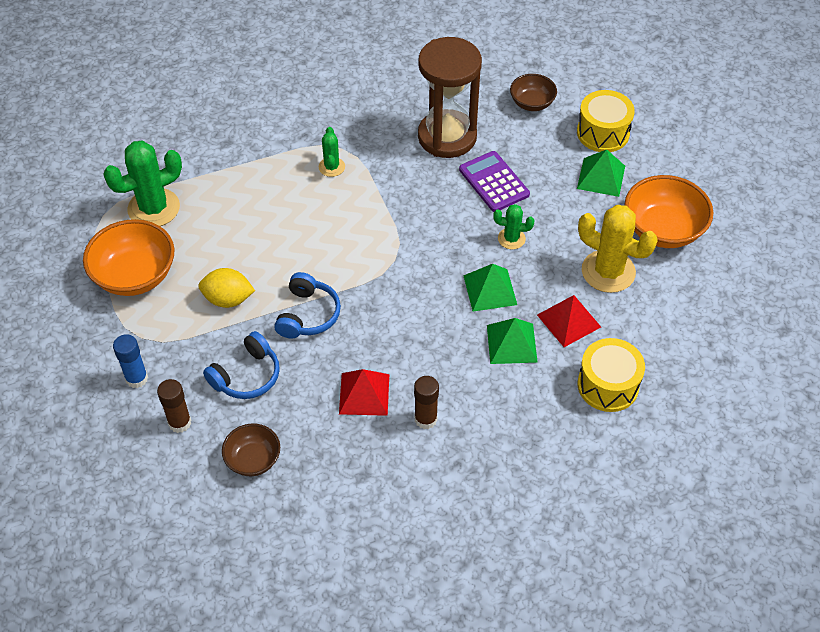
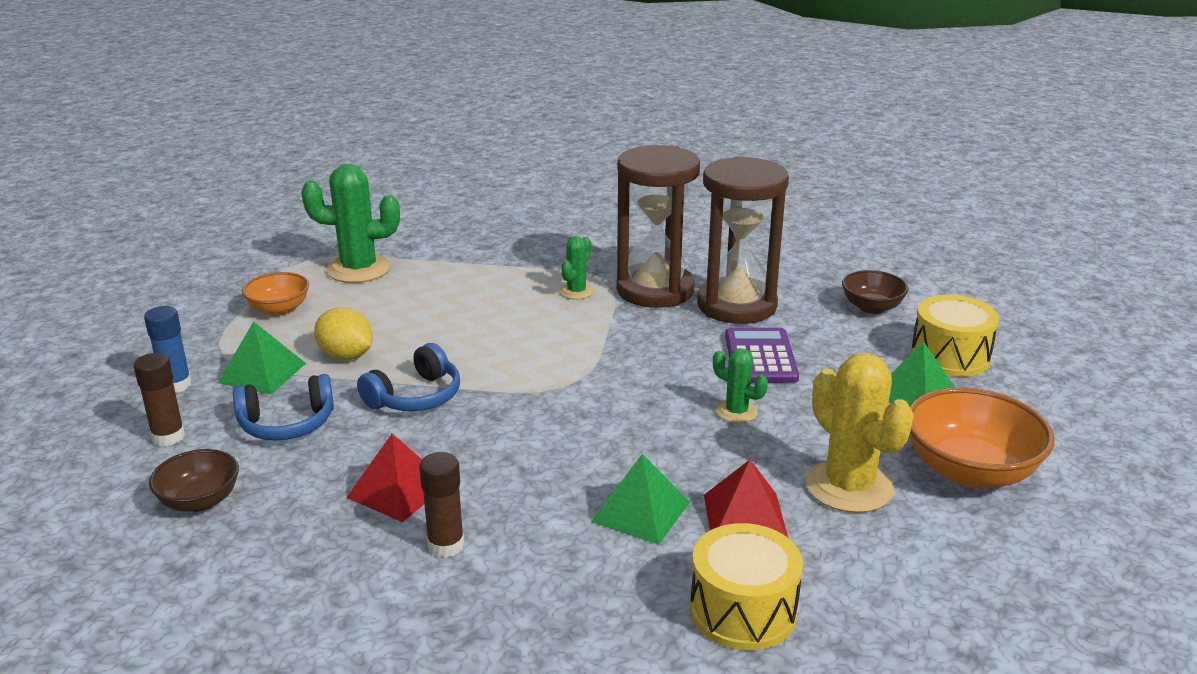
camera: 30 degrees right, 25 degrees down
orange bowl [83,219,175,296] -> orange bowl [242,272,309,316], size x0.59
green pyramid [463,264,517,312] -> green pyramid moved to [218,321,306,394]
none -> brown hourglass [616,145,700,308]

